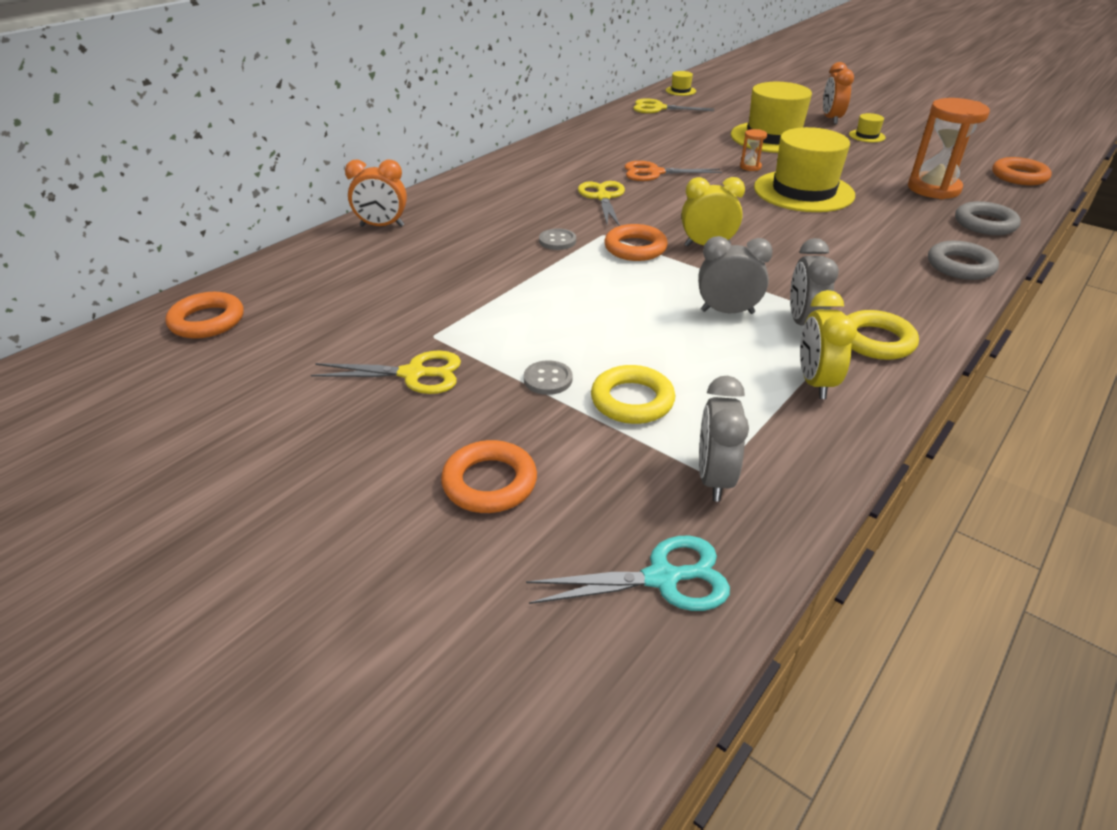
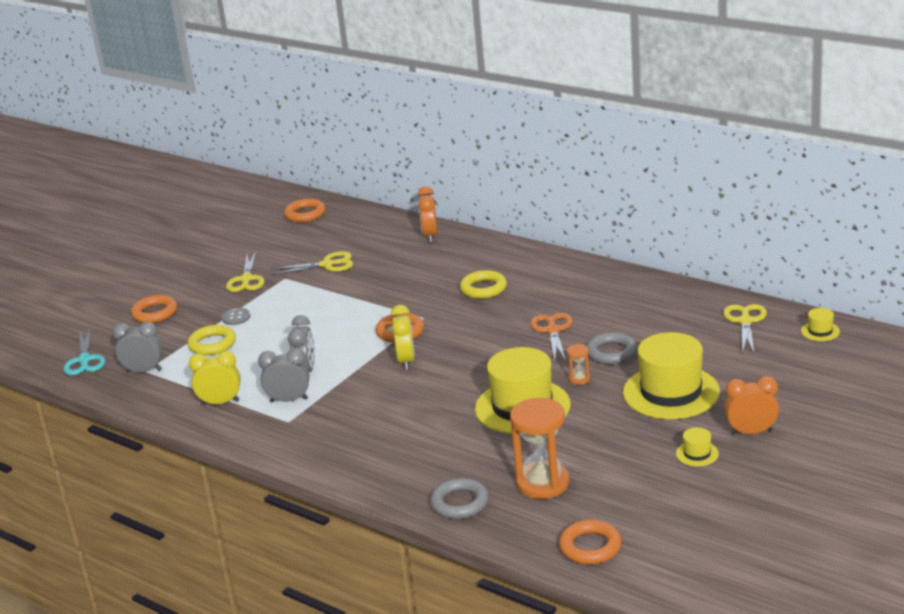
camera: 90 degrees right, 10 degrees down
grey button [539,228,576,250] -> none
yellow scissors [578,181,625,226] -> yellow scissors moved to [271,251,353,275]
yellow ring [847,310,919,360] -> yellow ring moved to [460,270,507,299]
grey ring [928,241,999,280] -> grey ring moved to [587,332,637,365]

